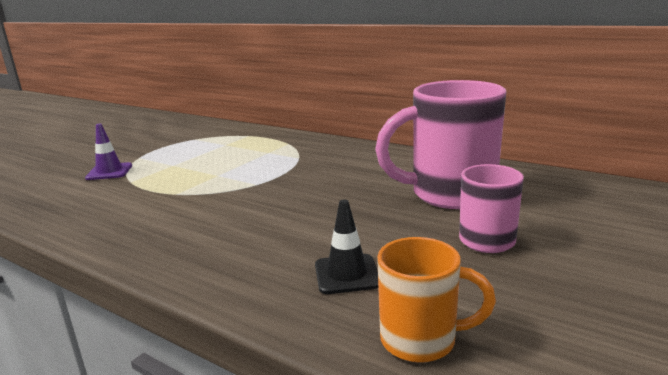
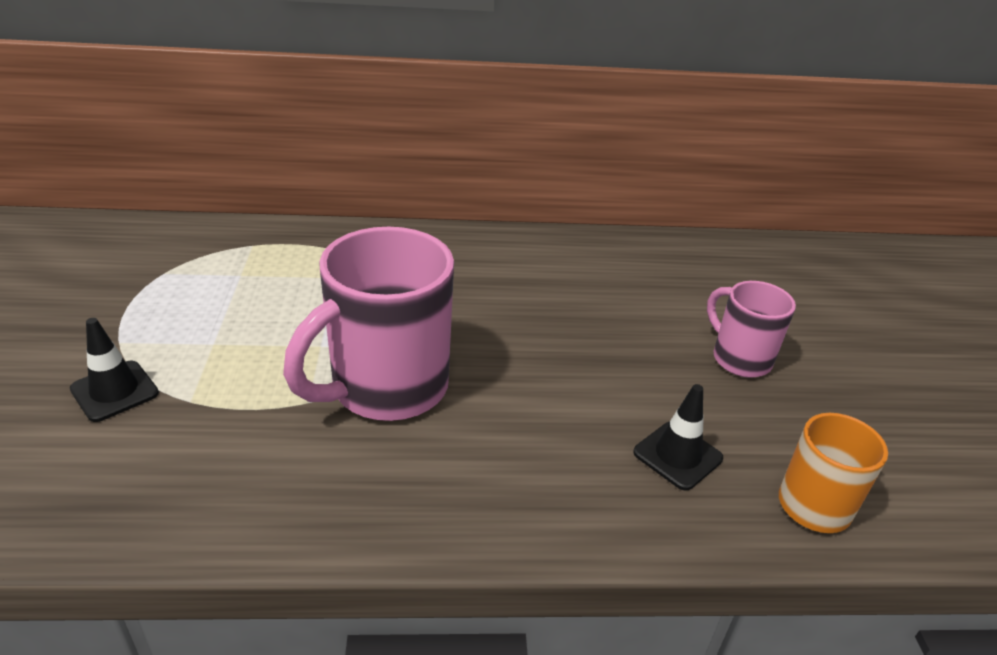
camera: 40 degrees left, 15 degrees up
purple traffic cone [85,124,132,180] -> black traffic cone [70,318,159,422]
pink mug [375,80,506,209] -> pink mug moved to [283,227,454,421]

